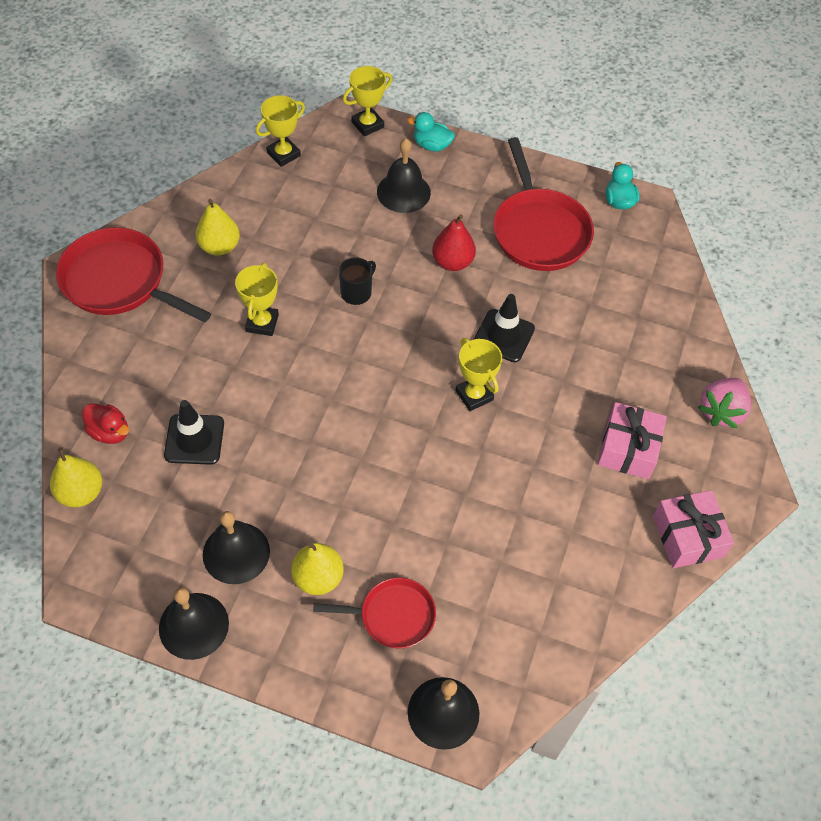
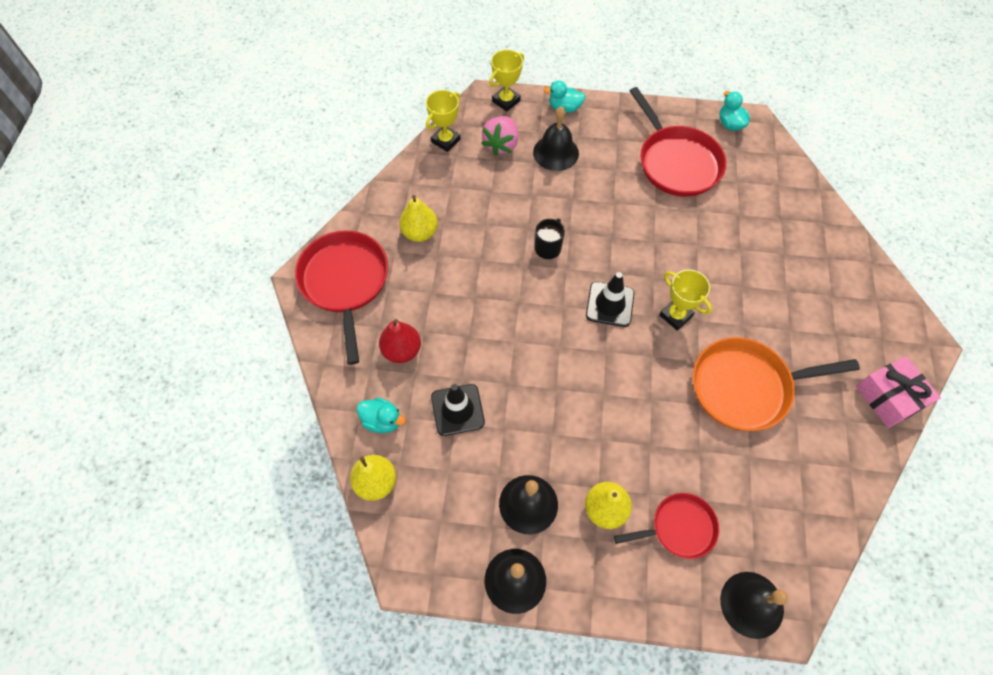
camera: 10 degrees left, 5 degrees up
red pan [56,227,211,323] -> red pan turned 60 degrees clockwise [295,230,388,365]
red duck [82,403,129,444] -> turquoise duck [357,398,406,433]
yellow trophy [235,263,279,336] -> none
red pear [432,214,476,271] -> red pear moved to [379,319,421,363]
black traffic cone [474,294,535,362] -> black traffic cone moved to [586,272,634,327]
pink gift [598,402,667,479] -> none
pink strawberry [698,378,751,428] -> pink strawberry moved to [481,116,518,156]
none -> orange pan [693,337,860,431]

